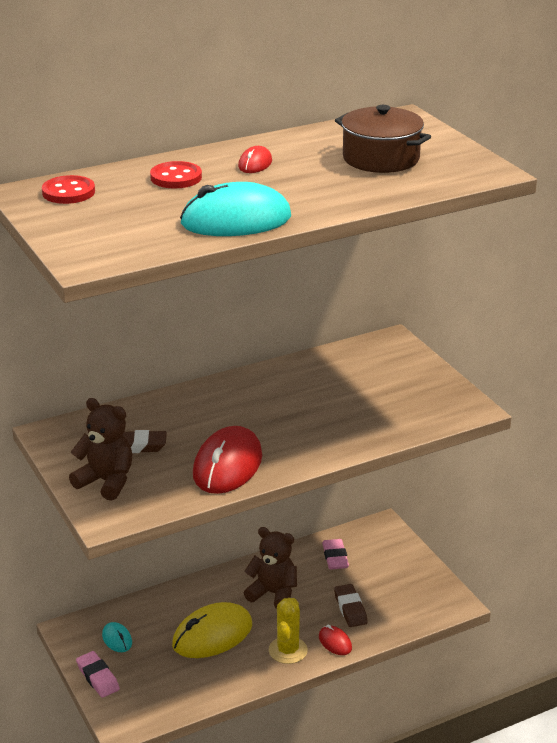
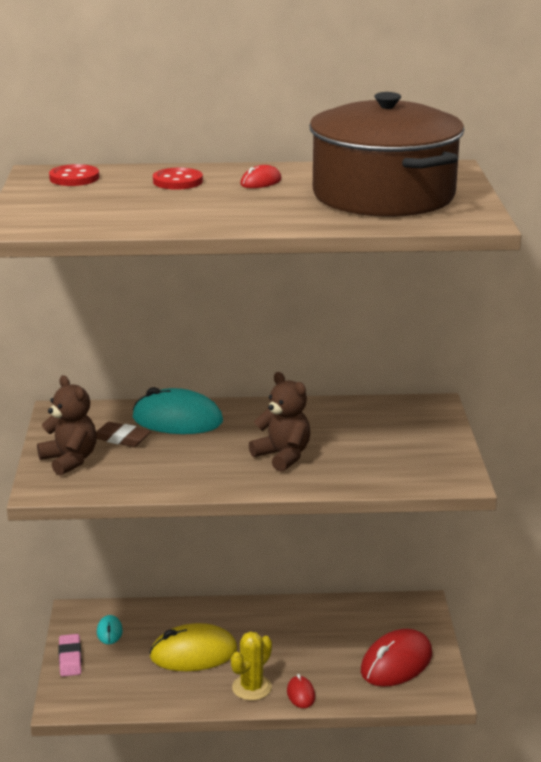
camera: 25 degrees right, 5 degrees down
turquoise mouse [180,182,291,236] -> turquoise mouse moved to [133,387,223,434]
red mouse [193,426,262,494] -> red mouse moved to [361,629,432,687]
brown teddy bear [244,527,297,609] -> brown teddy bear moved to [249,372,310,472]
pink eraser [322,539,349,569] -> none
brown eraser [334,584,368,627] -> none
brown pot [335,105,431,173] -> brown pot [309,92,464,217], size x1.80

